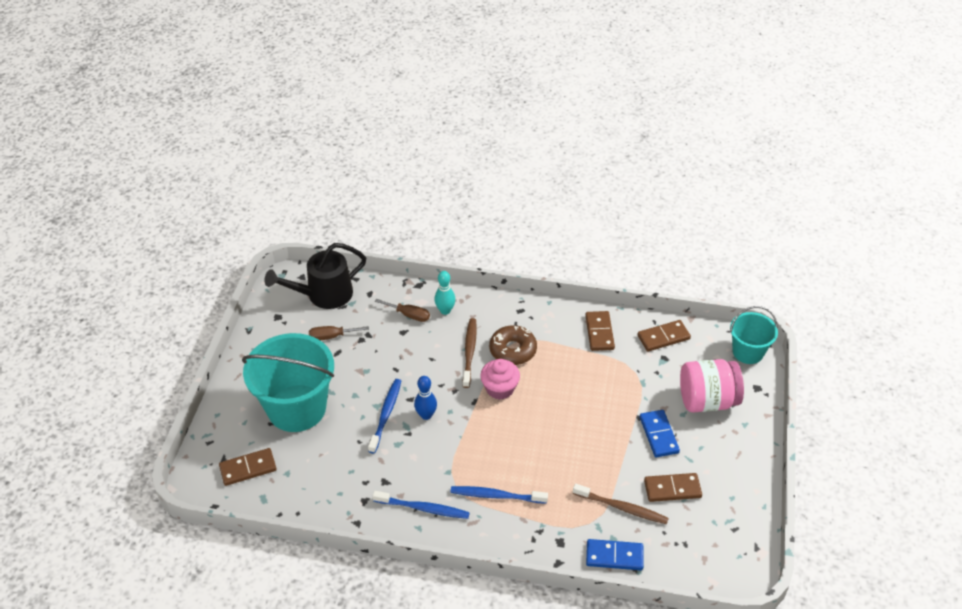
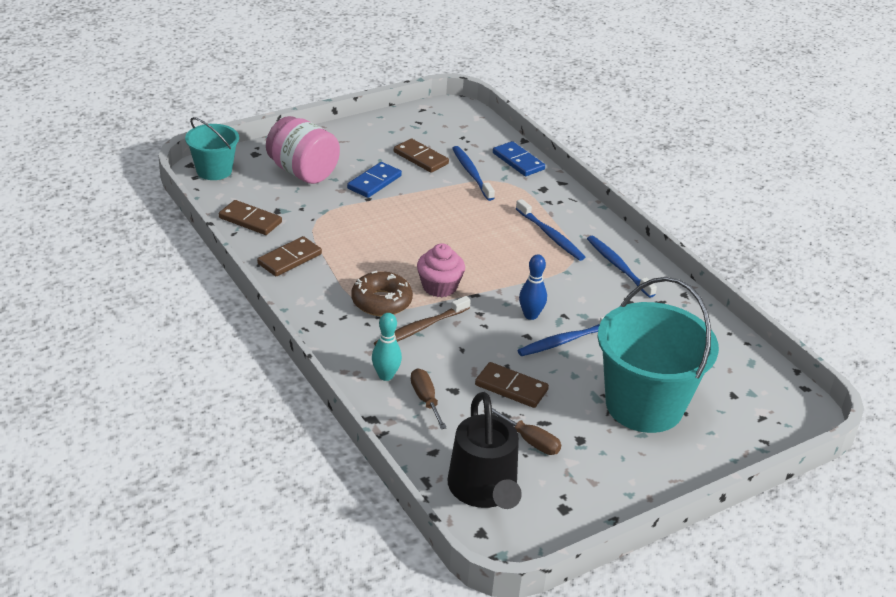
camera: 135 degrees left, 10 degrees down
brown domino [219,448,277,486] -> brown domino moved to [475,362,549,408]
black watering can [264,243,366,309] -> black watering can turned 60 degrees clockwise [448,392,522,509]
brown toothbrush [573,484,669,524] -> blue toothbrush [452,146,495,201]

